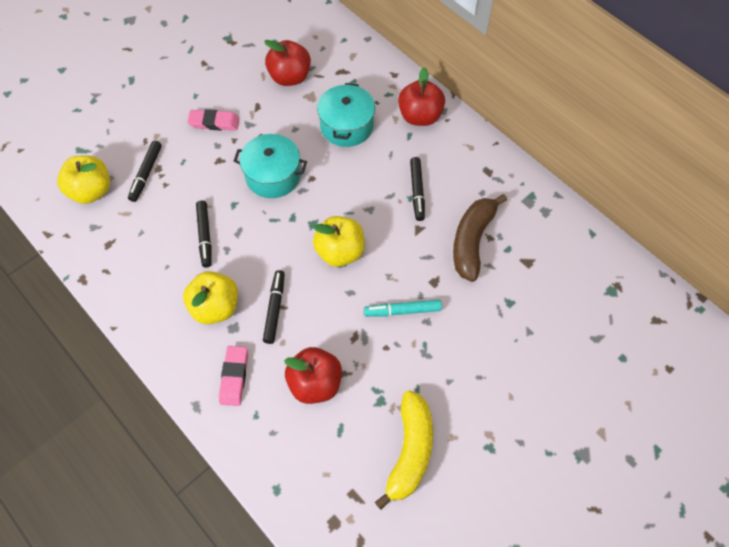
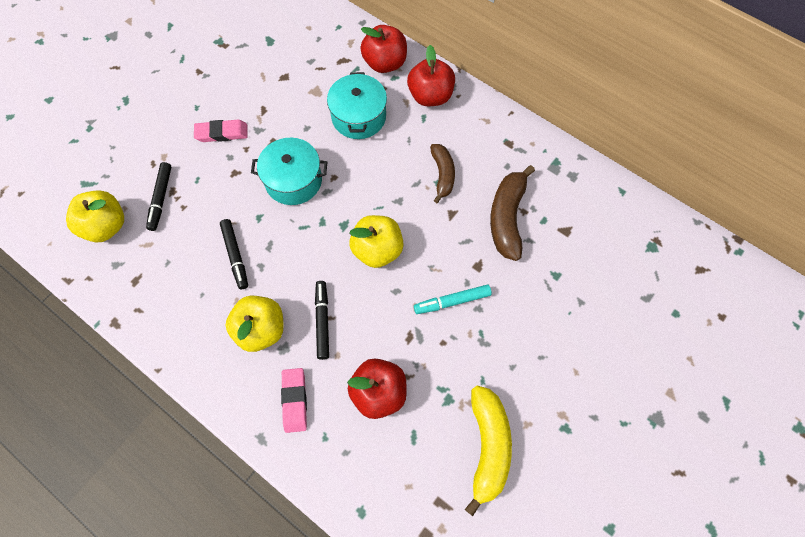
camera: 10 degrees left, 5 degrees up
red apple [264,40,311,86] -> red apple moved to [360,25,407,73]
black marker [410,157,425,221] -> brown banana [430,144,455,203]

